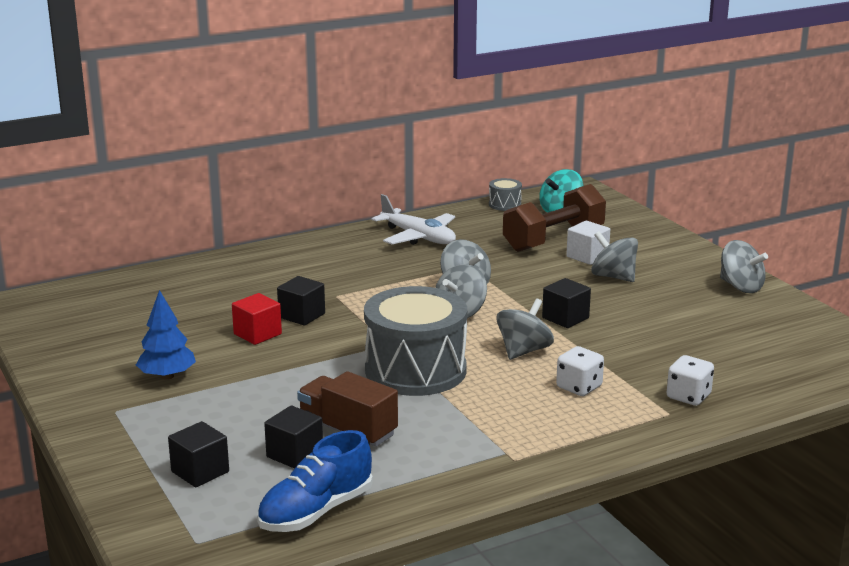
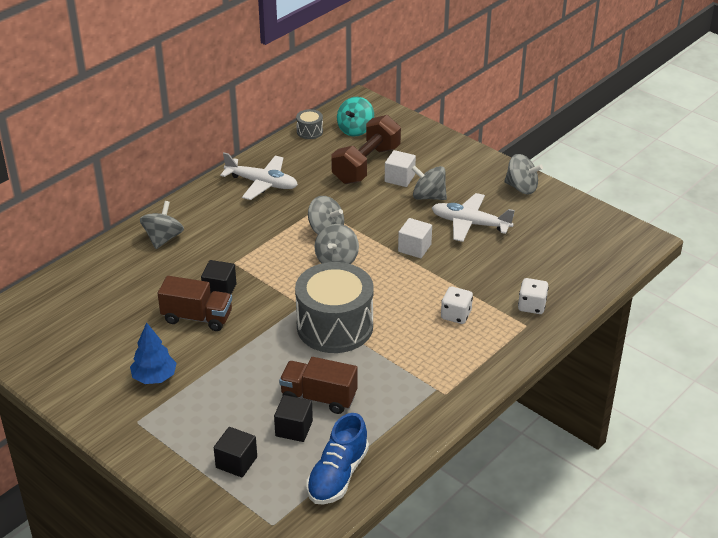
camera: 20 degrees left, 15 degrees up
red cube [232,293,282,345] -> brown truck [158,276,232,331]
grey spinning top [496,298,554,360] -> grey spinning top moved to [140,201,184,249]
black cube [542,278,591,328] -> white cube [398,218,432,258]
none -> white plane [432,193,515,242]

